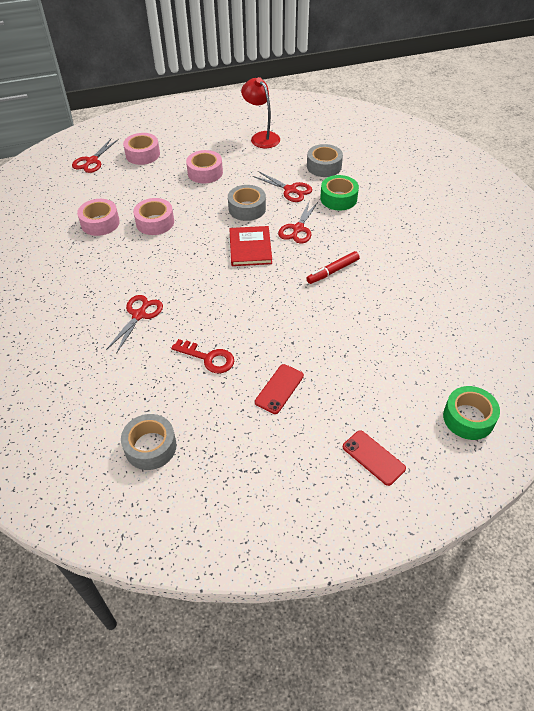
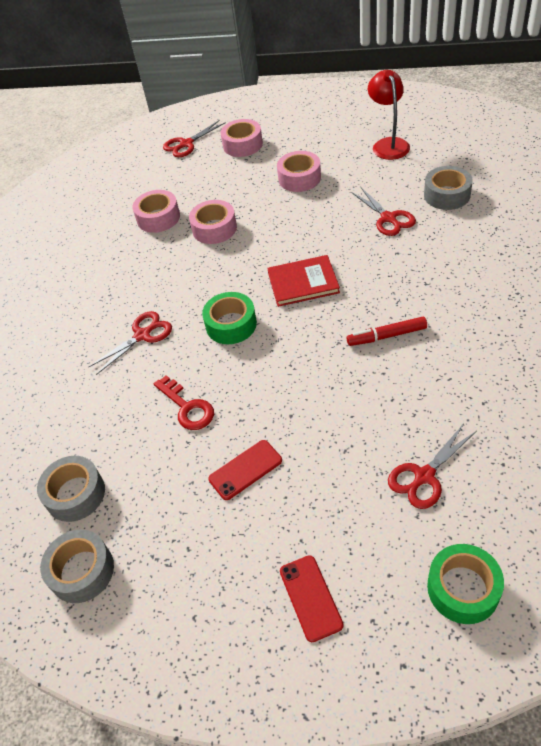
camera: 30 degrees right, 0 degrees up
grey tape [228,185,266,221] -> grey tape moved to [40,530,114,603]
red book [229,226,272,266] -> red book turned 60 degrees clockwise [267,255,340,307]
red scissors [278,200,319,243] -> red scissors moved to [388,425,476,509]
green tape [320,175,359,211] -> green tape moved to [202,292,257,344]

